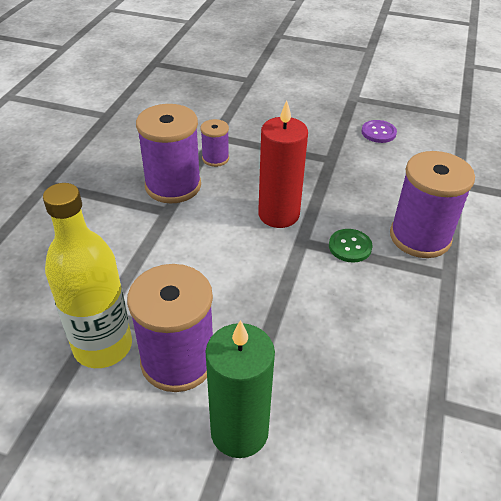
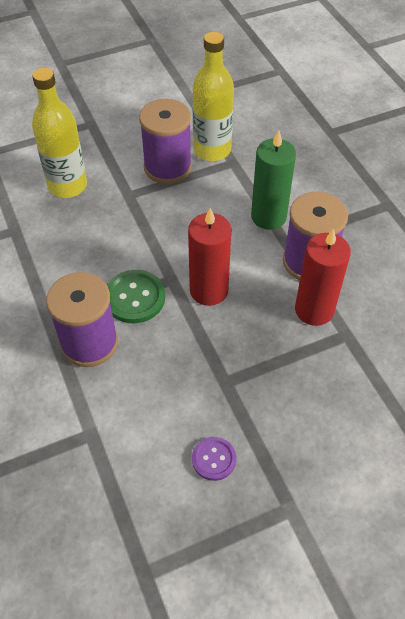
camera: 140 degrees right, 10 degrees up
purple spool [200,119,229,167] -> red candle [295,228,351,326]
green candle [205,320,275,458] -> green candle moved to [251,130,296,230]
green button [329,229,373,263] -> green button [107,270,165,323], size x1.60
none -> yellow bottle [32,68,87,198]

